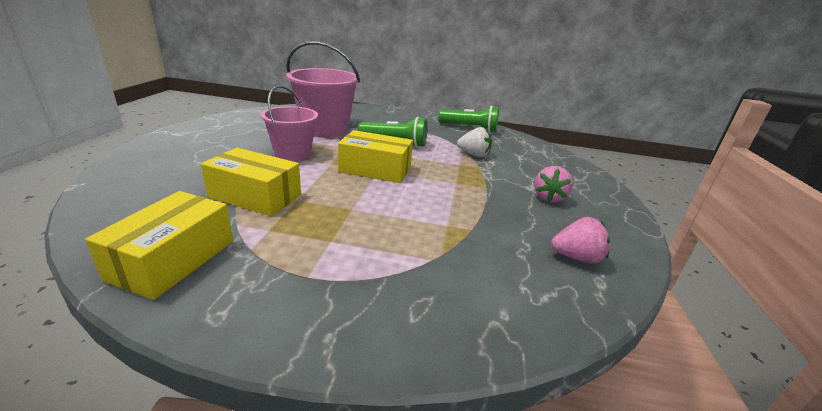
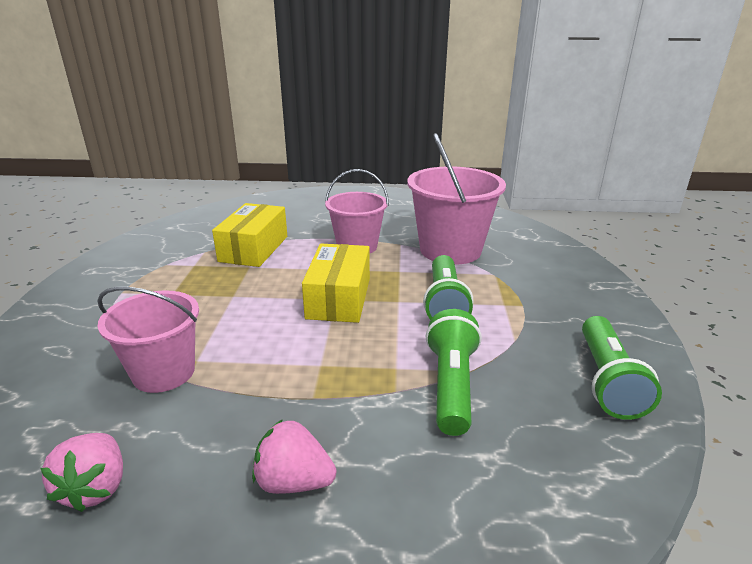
camera: 85 degrees right, 0 degrees up
yellow box [85,191,233,300] -> none
white strawberry [457,127,492,157] -> green flashlight [426,309,482,436]
none -> pink bucket [97,287,199,393]

